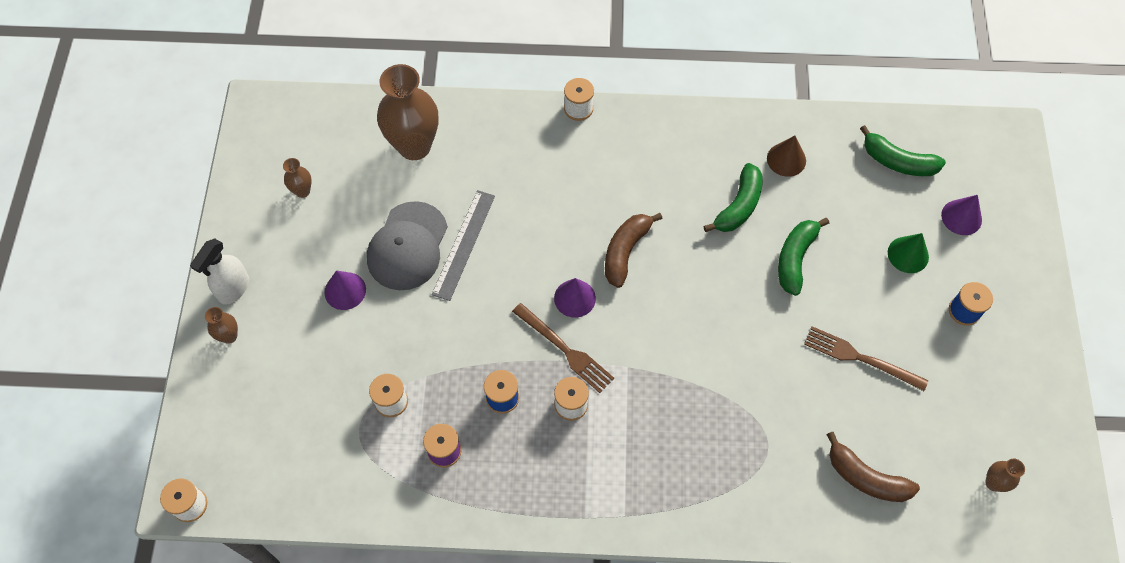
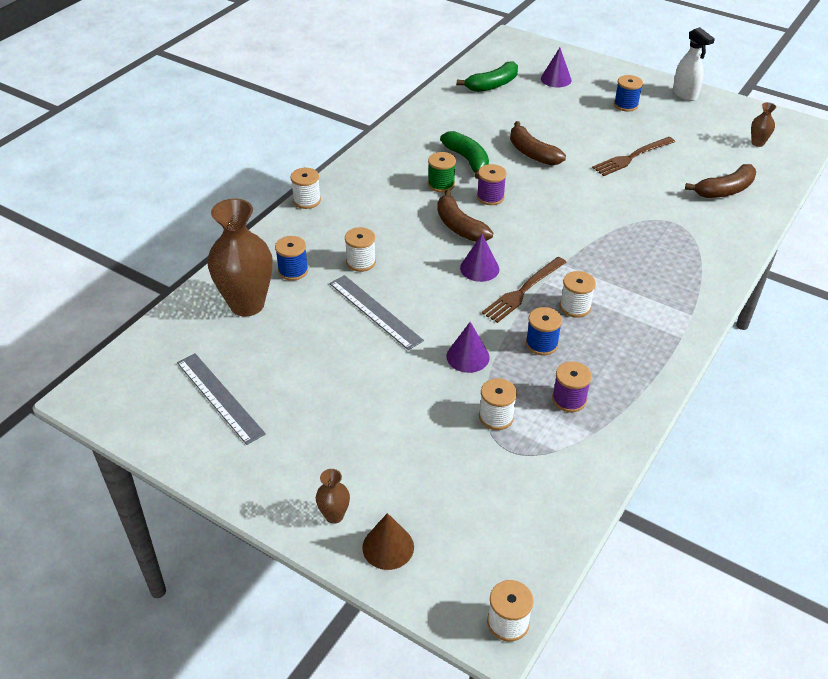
camera: 60 degrees left, 20 degrees down
white spray bottle [190,238,249,304] -> white spray bottle moved to [673,27,715,101]
brown vase [283,158,312,198] -> grey ruler [177,353,266,445]
purple cone [325,270,366,310] -> purple cone moved to [446,322,490,373]
grey cap [367,201,448,290] -> none
brown fork [512,303,614,393] -> brown fork turned 150 degrees clockwise [482,257,567,323]
brown cone [767,136,806,177] -> brown cone moved to [362,513,414,570]
green banana [778,218,829,296] -> brown banana [510,121,566,165]
green cone [888,233,929,273] -> none
none -> blue spool [275,236,308,281]
none -> white spool [345,227,376,272]
none -> green spool [428,152,456,192]
none -> purple spool [477,164,507,205]

